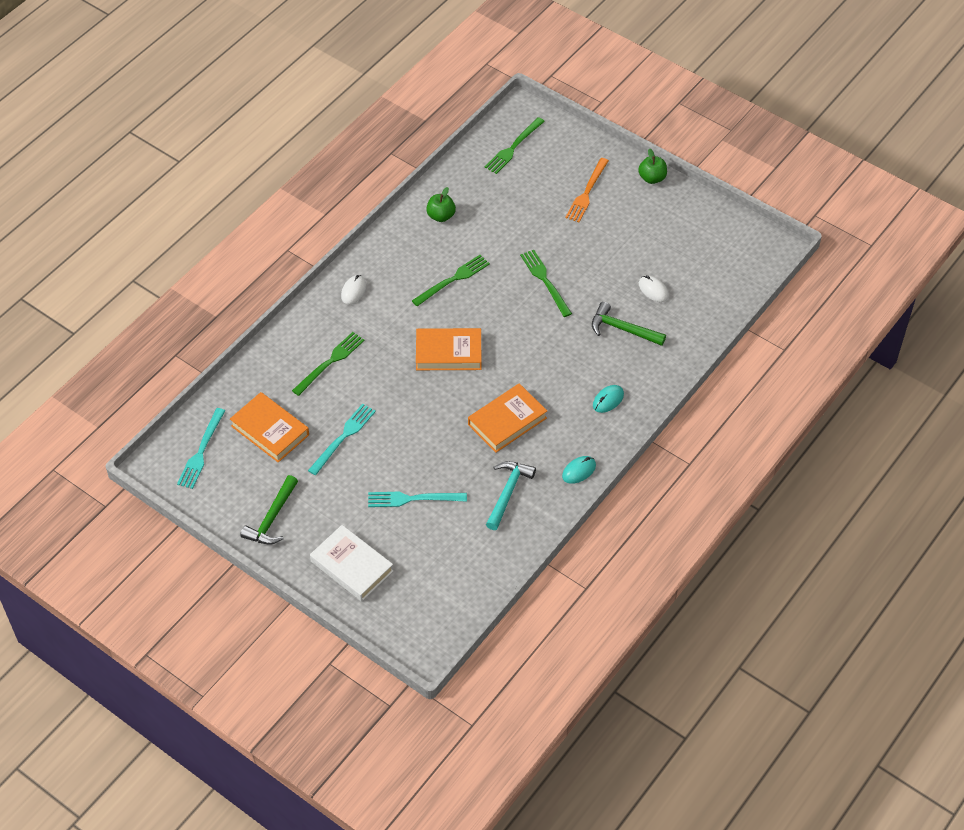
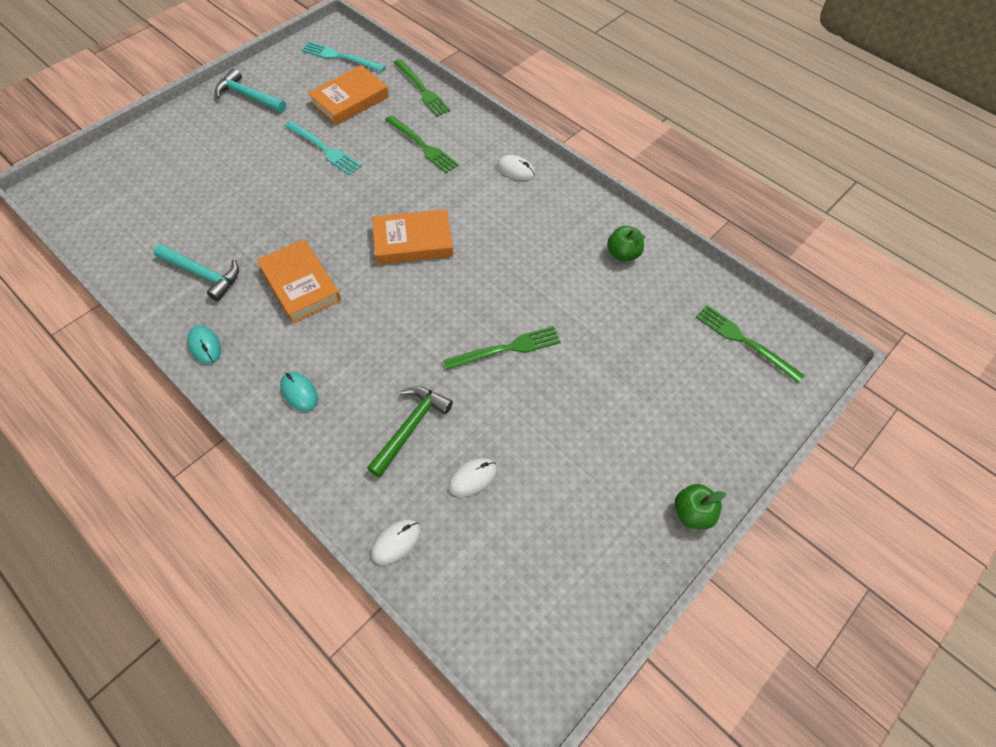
camera: 95 degrees right, 5 degrees up
green hammer [240,475,298,545] -> turquoise hammer [215,68,286,113]
white book [310,525,393,601] -> none
turquoise fork [368,492,467,507] -> none
green fork [412,255,490,306] -> green fork moved to [394,59,451,117]
orange book [416,328,481,370] -> orange book turned 75 degrees clockwise [372,209,453,265]
orange fork [565,158,609,222] -> none
none -> white mouse [371,520,421,565]

